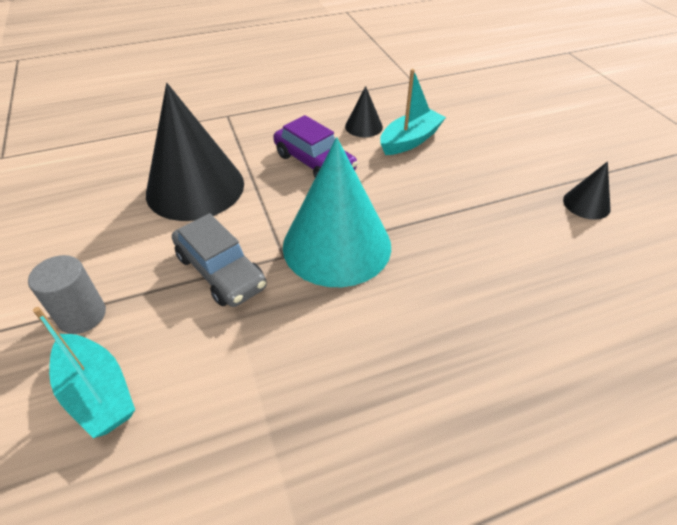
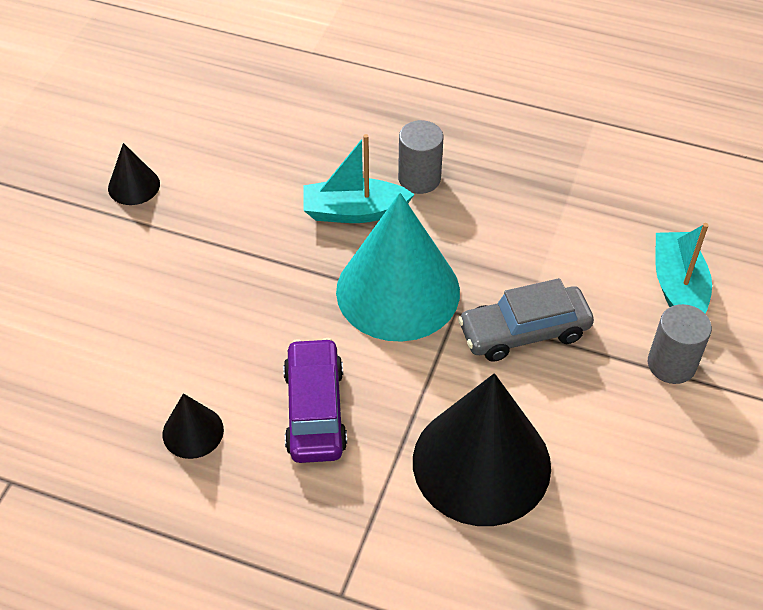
camera: 140 degrees left, 5 degrees up
grey car [172,213,267,307] -> grey car turned 105 degrees counterclockwise [458,278,594,362]
turquoise boat [380,69,446,155] -> turquoise boat moved to [303,134,415,223]
none -> grey cylinder [398,120,443,194]

